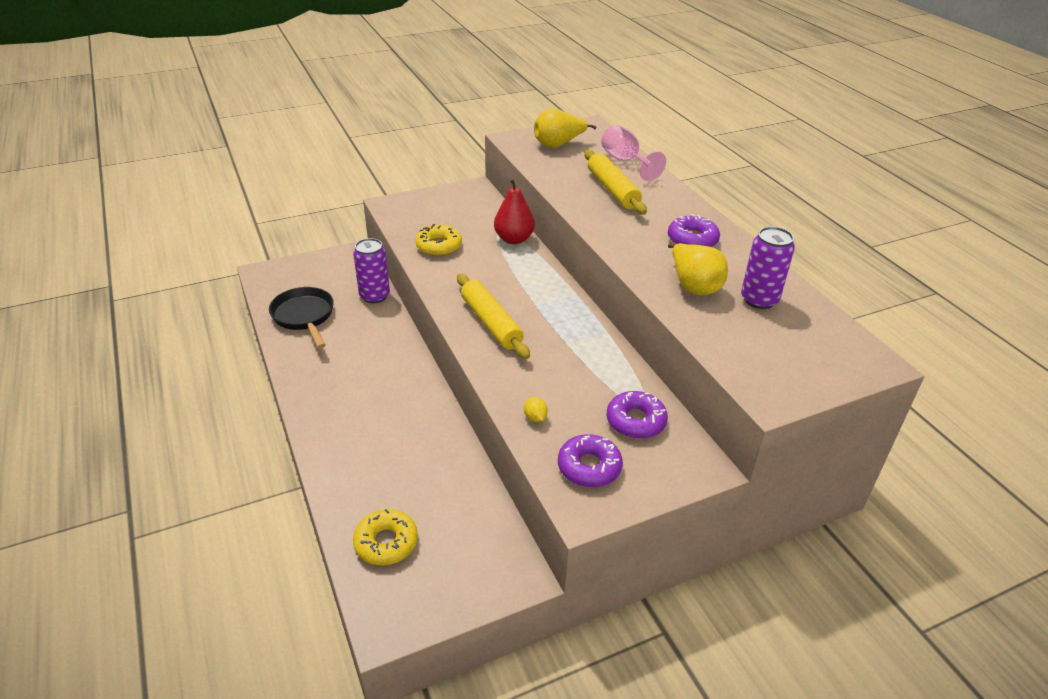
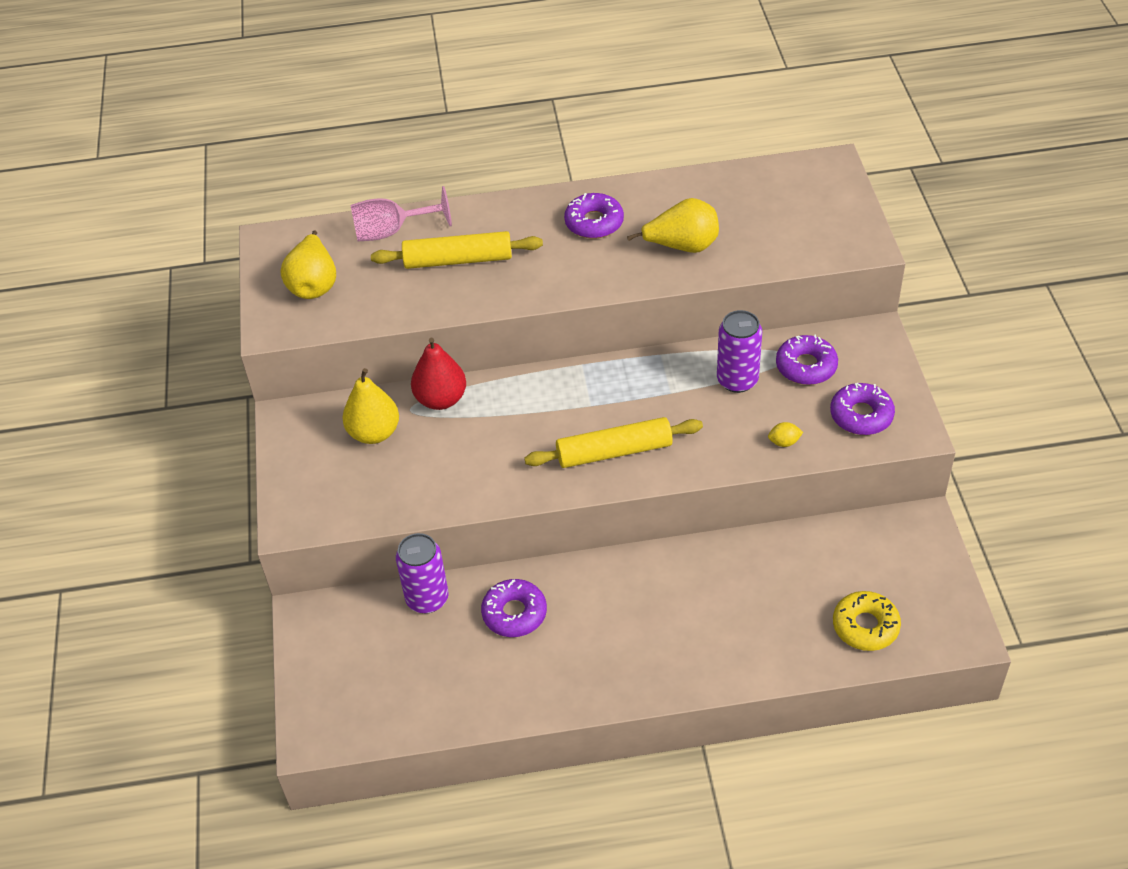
camera: 70 degrees left, 10 degrees up
black pan [269,287,334,348] -> none
yellow donut [415,224,462,256] -> none
purple can [741,227,795,309] -> purple can moved to [717,310,762,393]
none -> yellow pear [342,368,399,444]
none -> purple donut [481,579,547,637]

